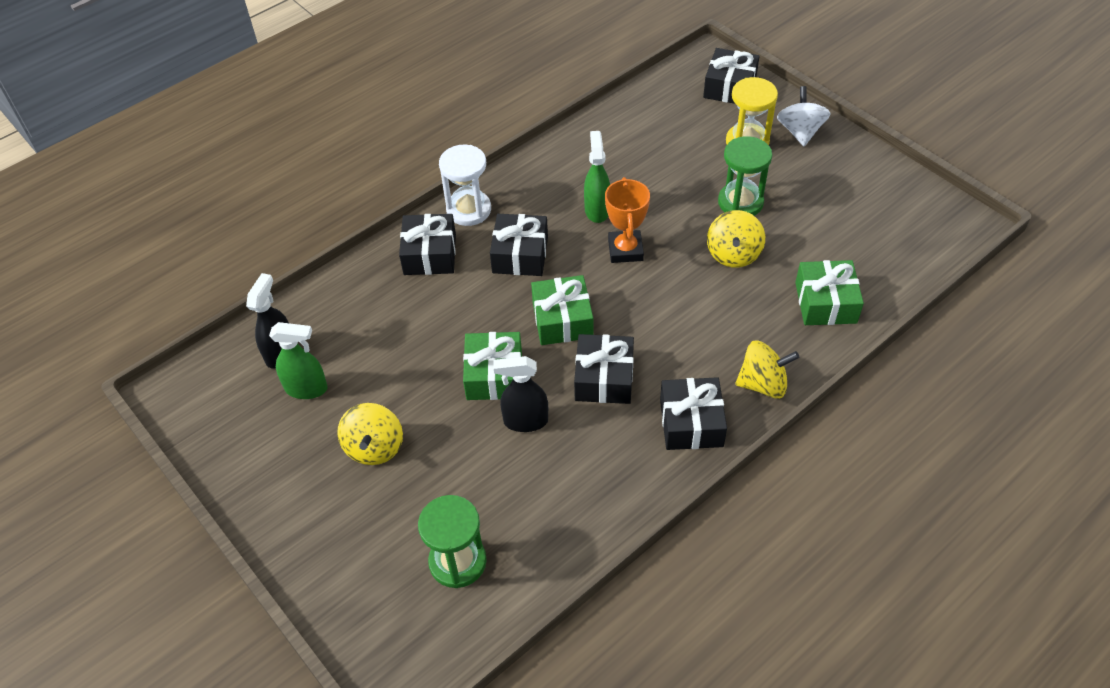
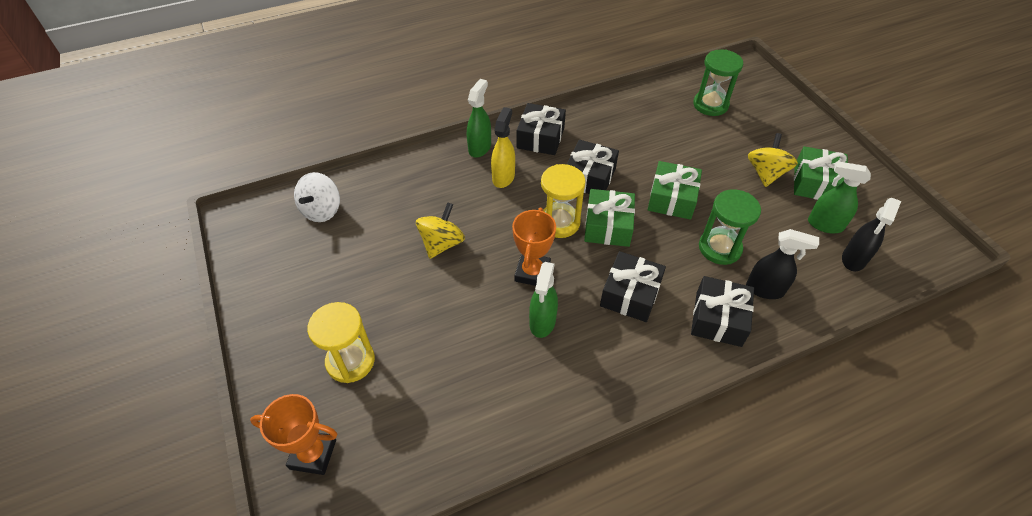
camera: 165 degrees left, 0 degrees up
white hourglass [439,145,491,226] -> none
black spray bottle [494,356,548,432] -> black spray bottle moved to [746,229,819,299]
black gift [703,48,760,104] -> orange trophy [250,394,337,475]
green hourglass [718,136,772,216] -> green hourglass moved to [699,189,761,265]
yellow spinning top [735,341,799,399] -> green spray bottle [467,79,491,158]
white spinning top [777,86,831,146] -> white spinning top moved to [294,172,340,222]
green gift [795,260,864,325] -> green gift moved to [794,146,848,200]
none -> yellow spray bottle [491,107,515,188]
none -> yellow hourglass [541,164,586,238]

